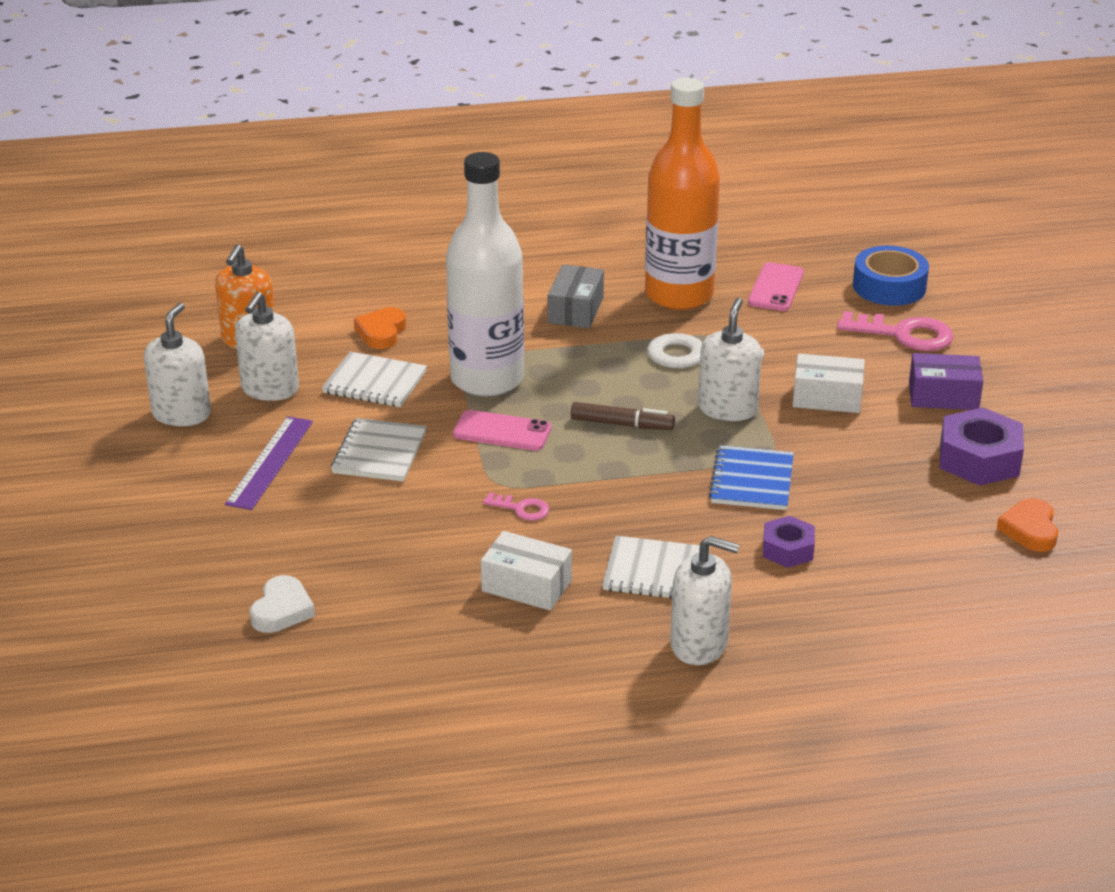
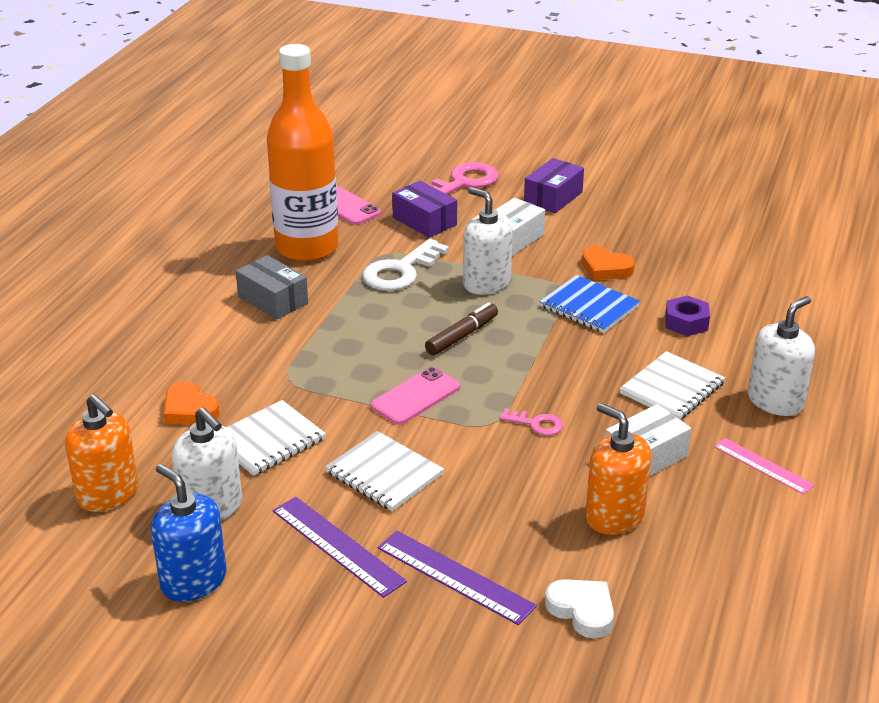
camera: 60 degrees left, 0 degrees up
white soap dispenser [144,303,211,426] -> blue soap dispenser [151,464,226,602]
white bottle [446,152,524,397] -> none
pink key [483,492,549,521] -> pink key turned 60 degrees clockwise [500,408,563,436]
blue tape [853,246,929,306] -> none
purple nut [940,407,1024,486] -> none
orange heart [997,498,1058,552] -> orange heart moved to [582,246,635,280]
none -> purple ruler [378,531,537,625]
none -> purple box [392,181,457,238]
none -> orange soap dispenser [585,403,651,535]
none -> pink ruler [714,438,814,495]

